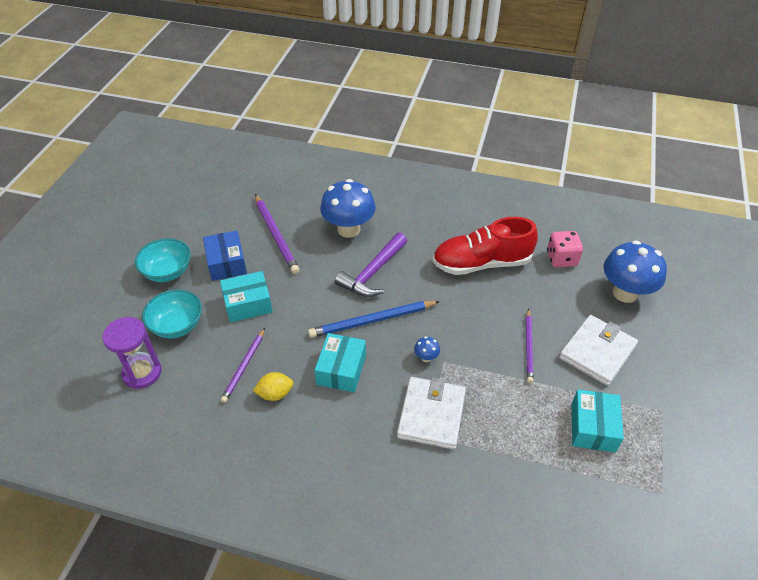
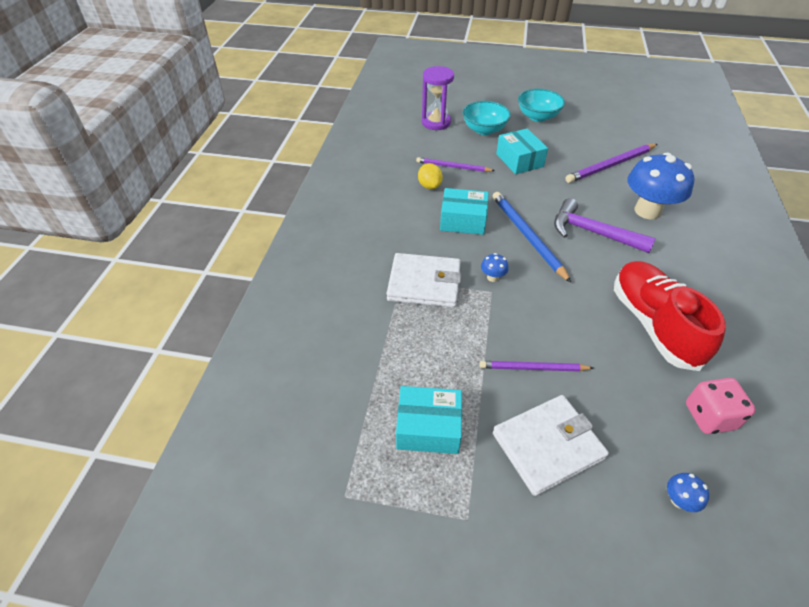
camera: 85 degrees right, 0 degrees up
blue box [203,231,247,281] -> none
white wallet [559,315,638,386] -> white wallet turned 60 degrees counterclockwise [493,395,609,496]
blue mushroom [604,240,667,303] -> blue mushroom [667,473,709,512], size x0.40

